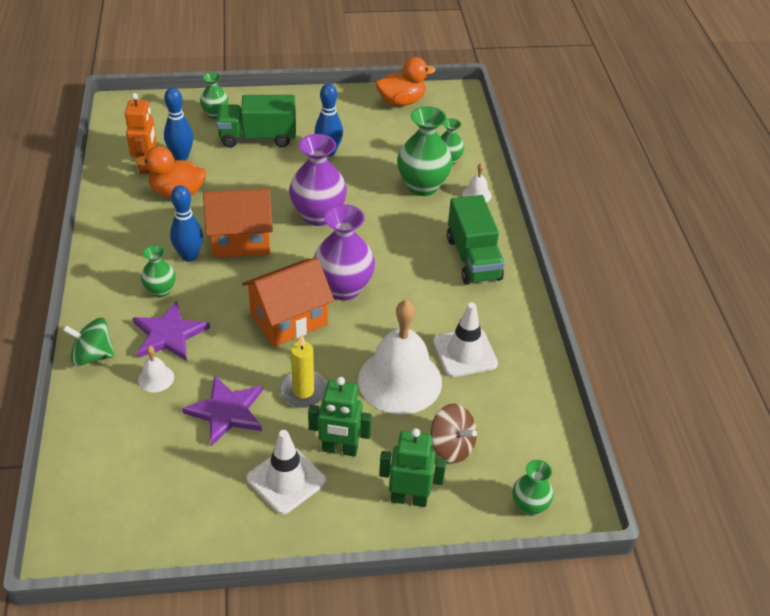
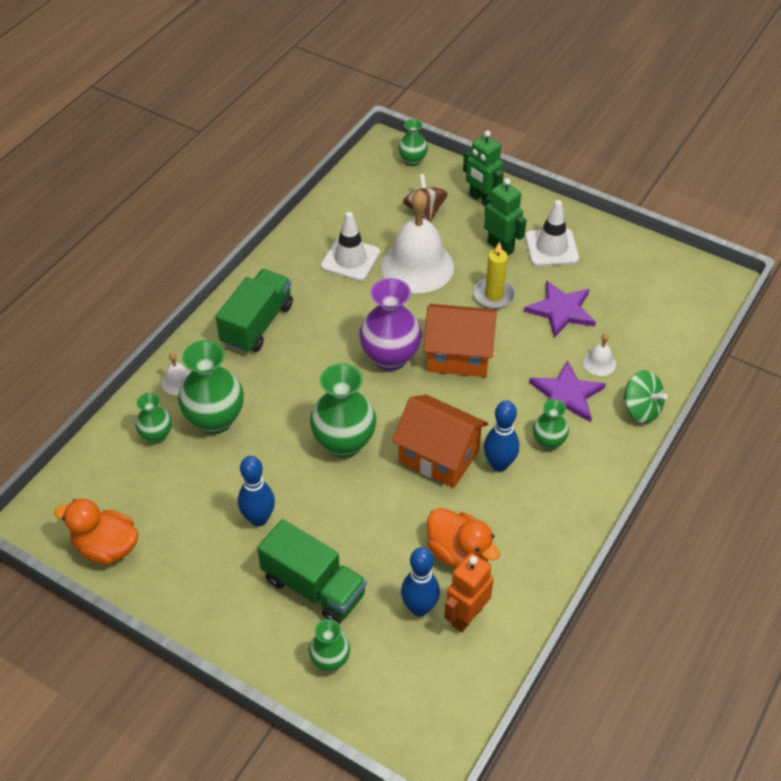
camera: 140 degrees left, 5 degrees up
purple vase [289,134,347,226] -> green vase [310,363,376,458]

